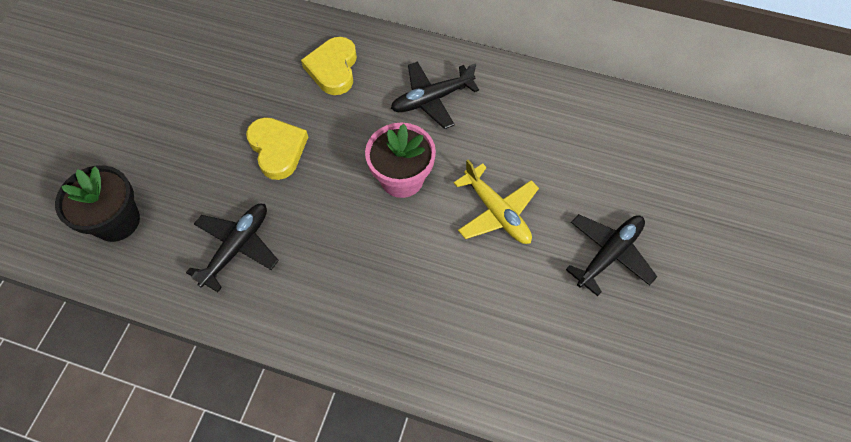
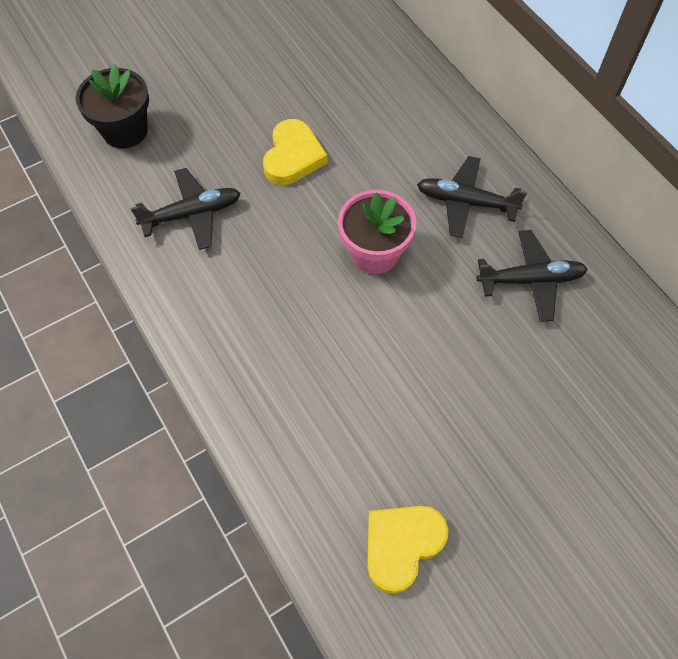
camera: 40 degrees right, 0 degrees up
yellow heart [301,37,357,95] -> yellow heart moved to [367,506,449,594]
yellow plane [454,160,539,244] -> none
black plane [566,214,657,296] -> black plane moved to [476,230,588,322]

